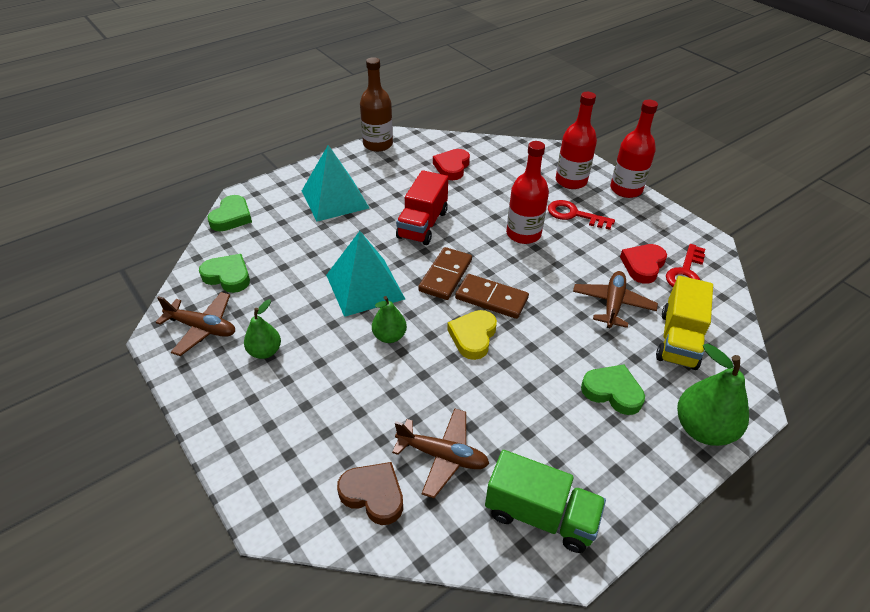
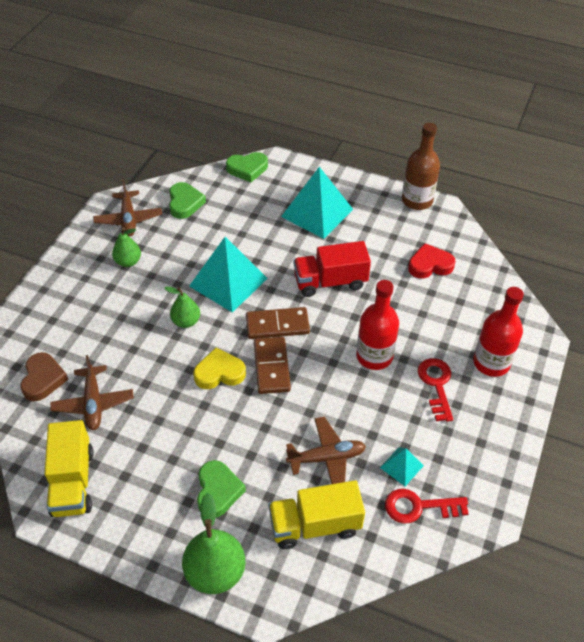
camera: 60 degrees right, 5 degrees up
green truck [485,450,606,553] -> yellow truck [44,420,94,517]
red bottle [610,100,658,198] -> none
red heart [620,244,667,284] -> turquoise pyramid [380,447,424,486]

